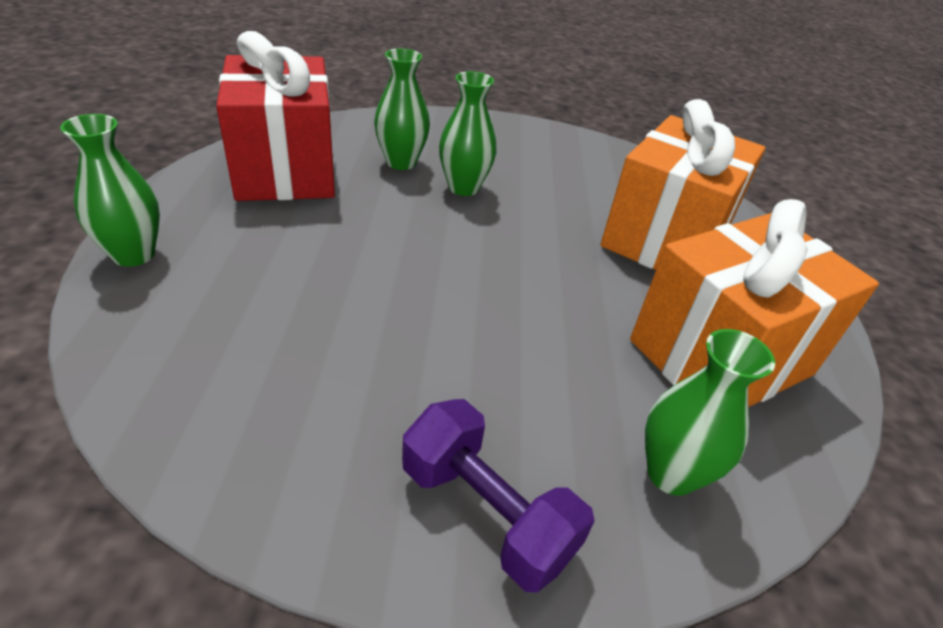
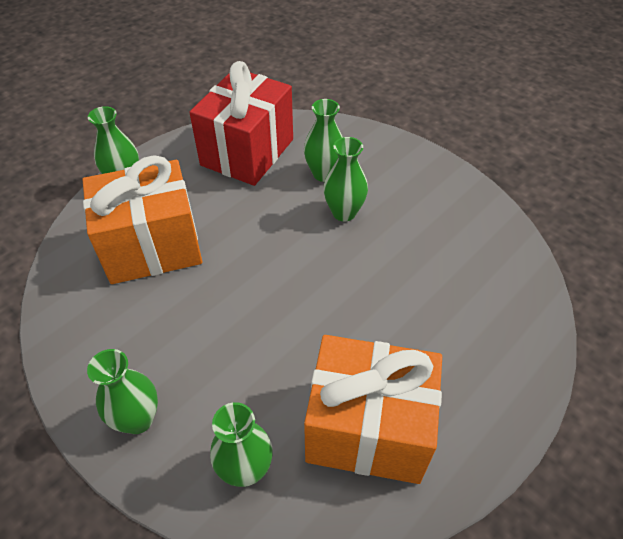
camera: 45 degrees right, 10 degrees up
purple dumbbell [402,399,595,593] -> green vase [87,349,158,434]
orange gift [601,99,765,270] -> orange gift moved to [83,155,202,284]

